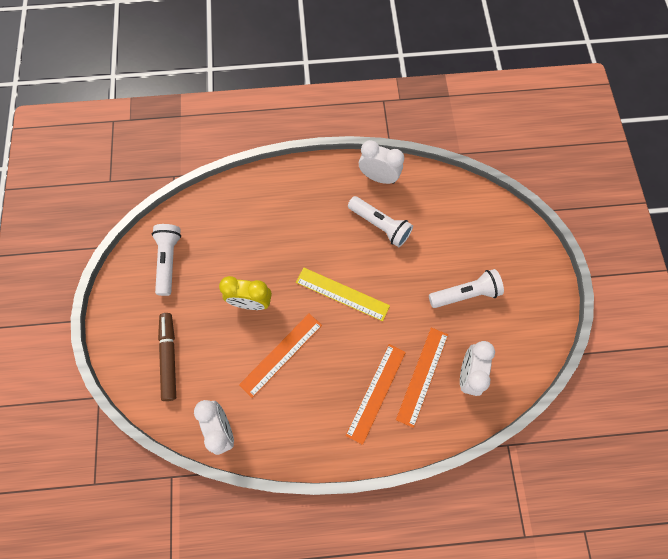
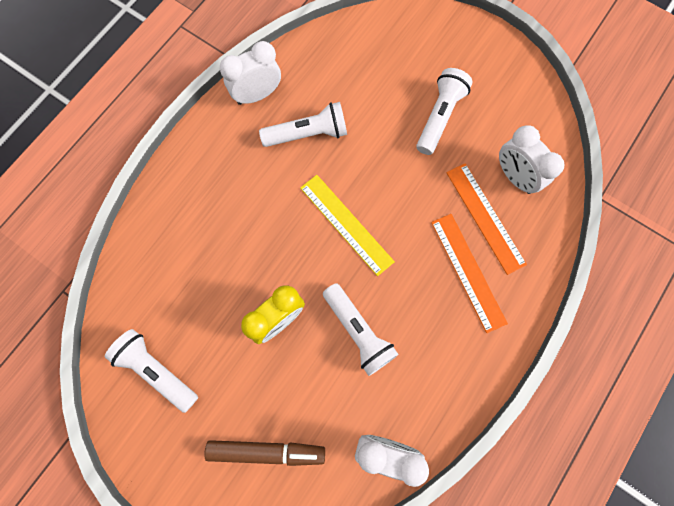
camera: 50 degrees left, 5 degrees up
brown marker [158,313,176,401] -> brown marker turned 150 degrees clockwise [204,440,325,466]
orange ruler [239,314,322,398] -> white flashlight [323,283,399,376]
yellow ruler [296,267,390,321] -> yellow ruler turned 75 degrees clockwise [300,175,395,276]

